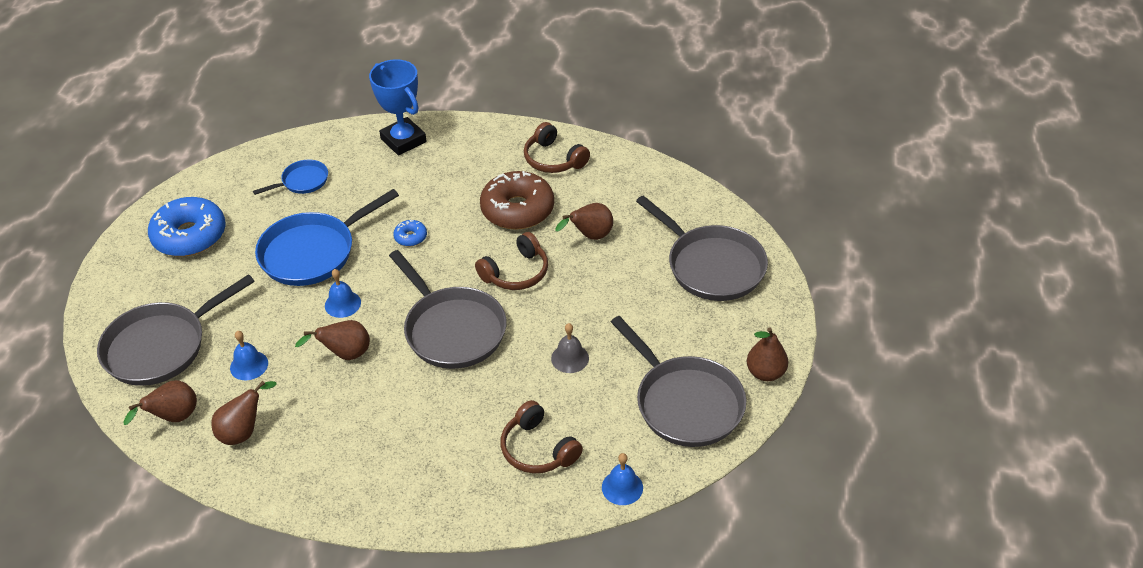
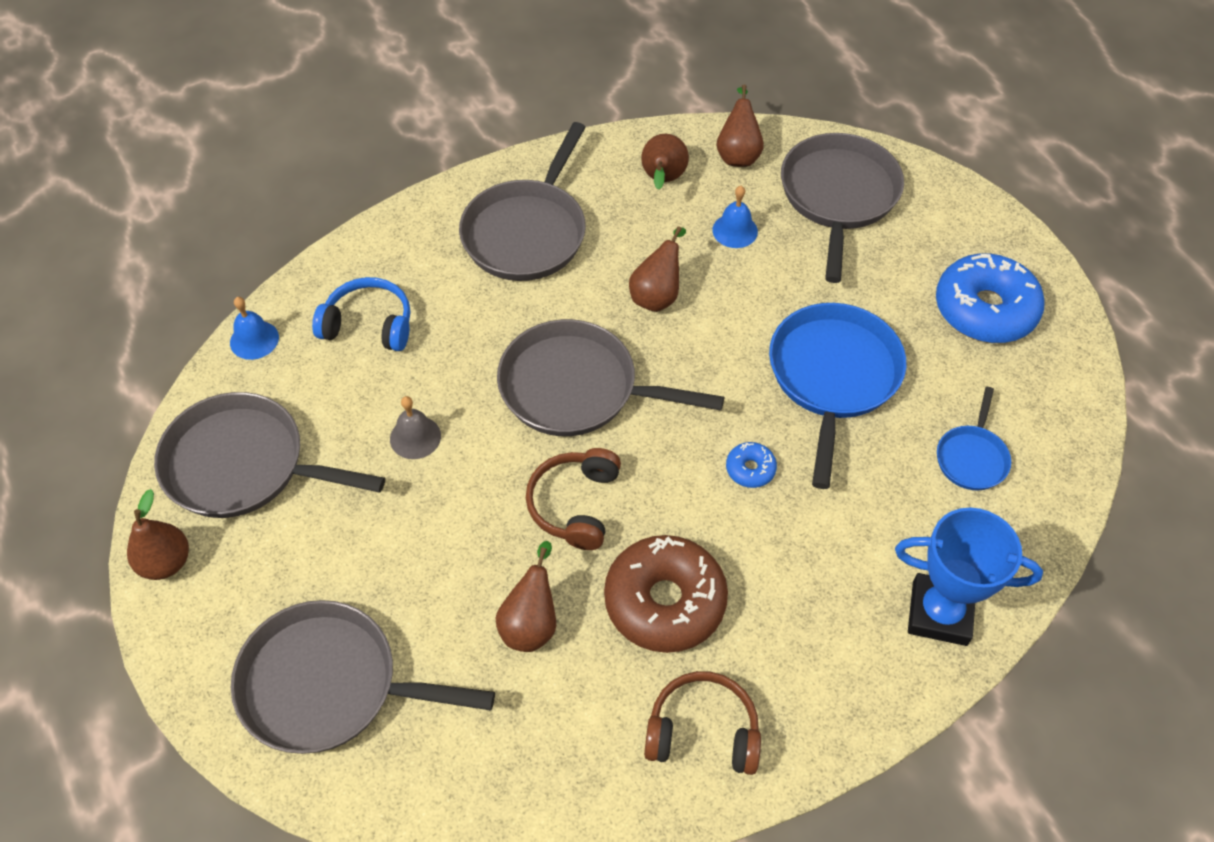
camera: 140 degrees right, 10 degrees up
blue bell [325,269,361,318] -> none
brown headphones [501,400,583,473] -> blue headphones [312,277,410,351]
none -> grey pan [459,122,586,281]

